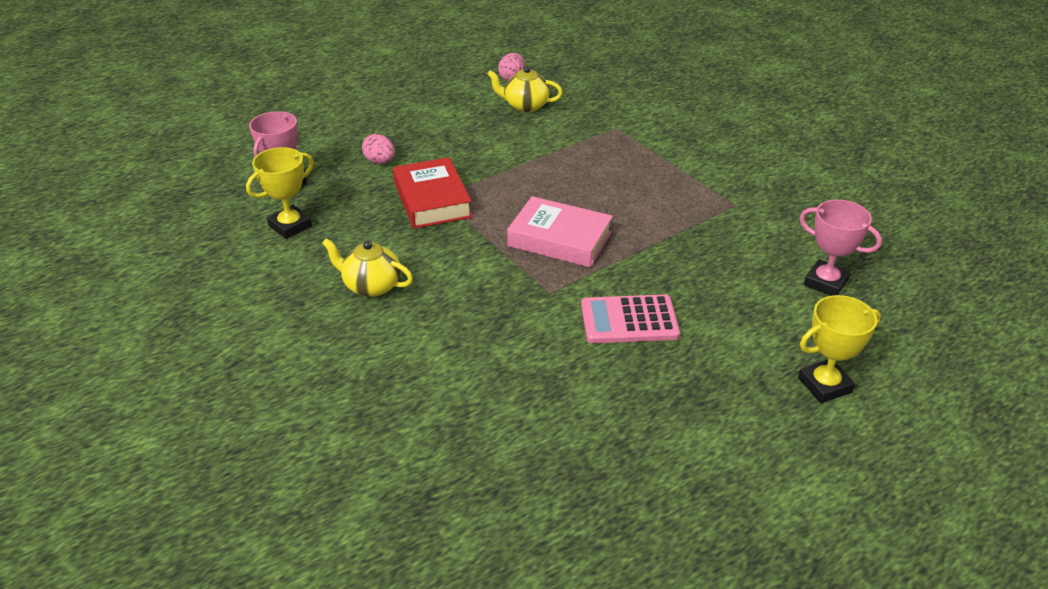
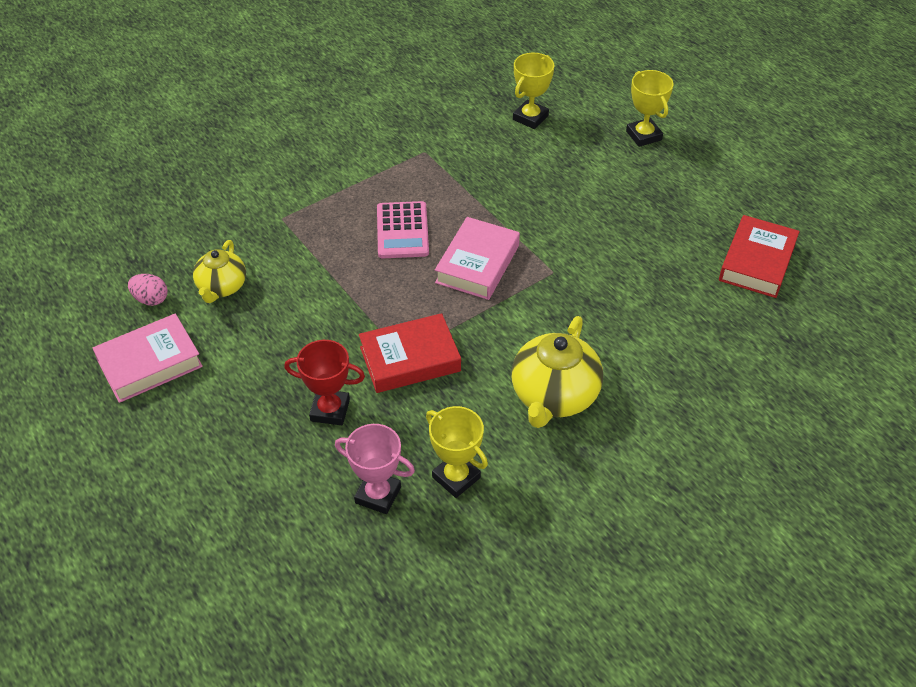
camera: 90 degrees left, 10 degrees up
yellow teapot [322,238,413,297] -> yellow teapot [511,316,603,428], size x1.60
pink egg [362,134,395,164] -> red trophy [284,340,365,425]
pink calculator [581,294,680,343] -> pink calculator moved to [377,201,429,258]
pink trophy [799,200,882,296] -> yellow trophy [513,53,554,129]
none -> pink book [93,314,203,403]
none -> red book [719,215,800,298]

